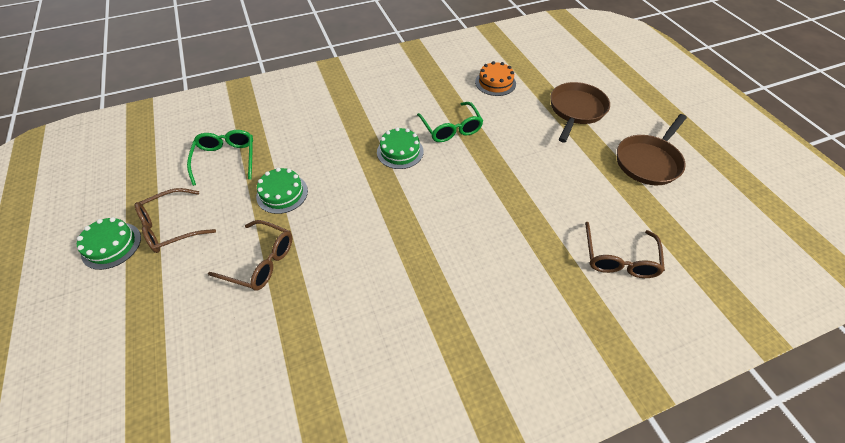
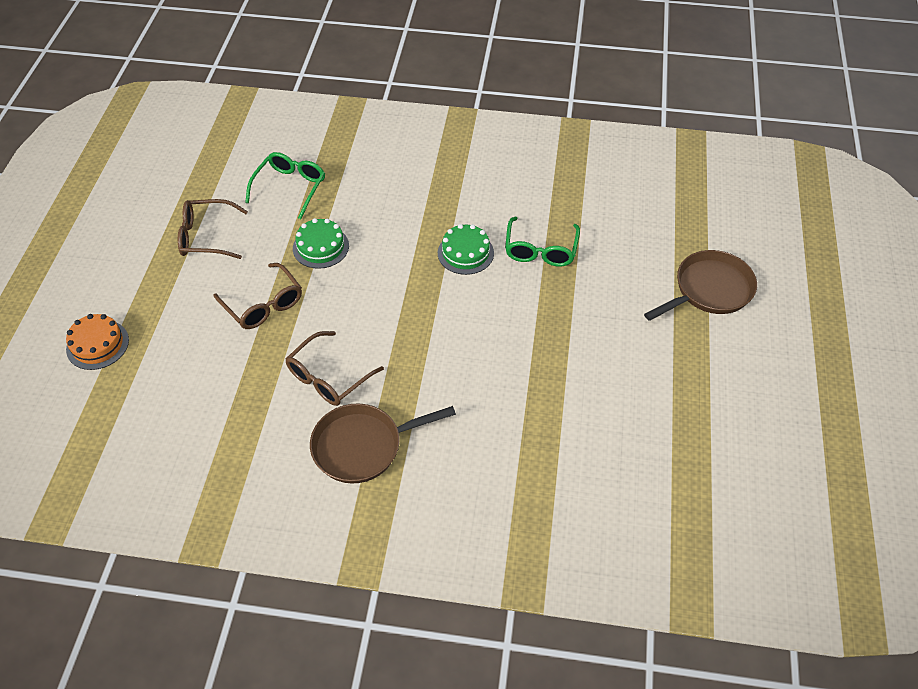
camera: 30 degrees right, 0 degrees up
green cake [77,217,141,270] -> none
orange cake [475,61,516,96] -> orange cake moved to [66,314,129,370]
brown glasses [585,222,665,278] -> brown glasses moved to [286,331,384,406]
brown pan [617,114,687,185] -> brown pan moved to [310,403,456,483]

